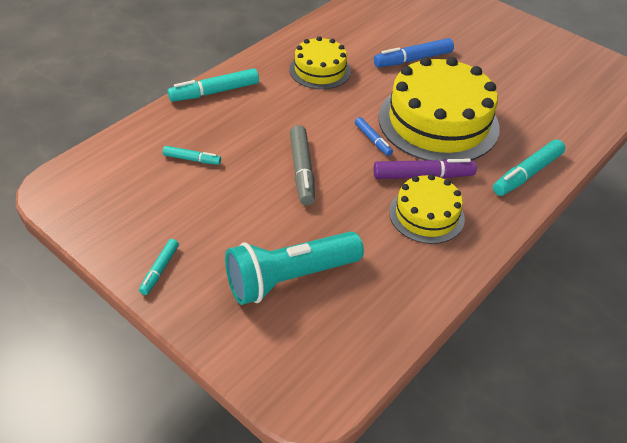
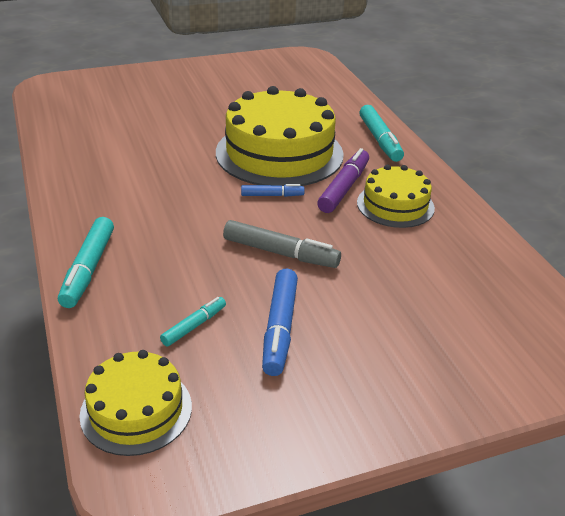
camera: 60 degrees left, 10 degrees down
turquoise marker [139,239,179,295] -> none
turquoise flashlight [225,232,364,305] -> none
yellow cake [289,36,351,89] -> yellow cake moved to [79,350,192,456]
blue marker [374,38,454,67] -> blue marker moved to [262,269,298,376]

